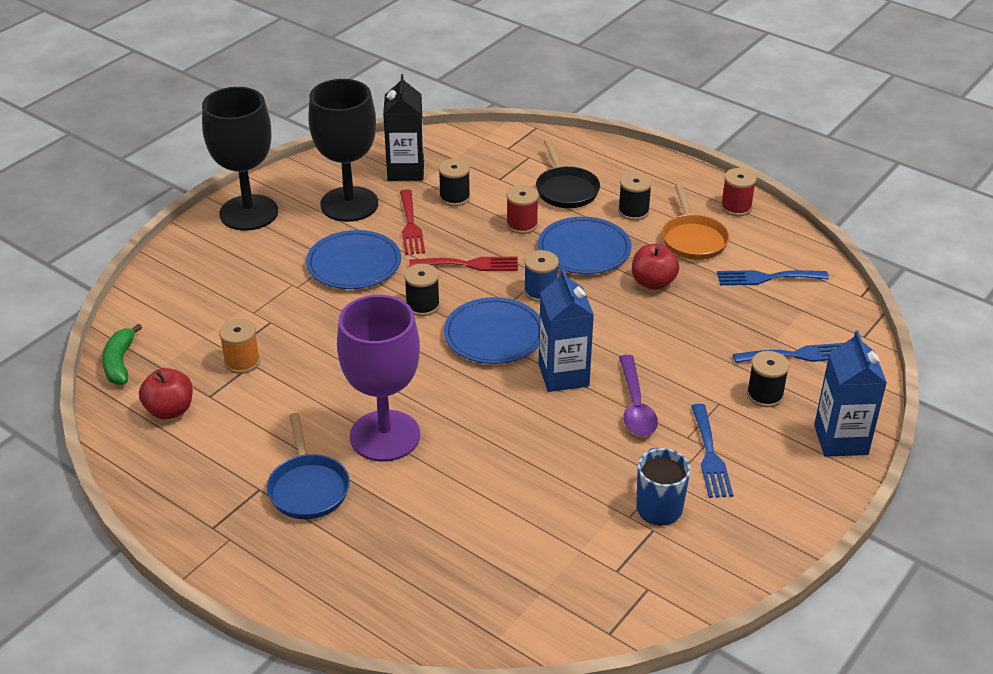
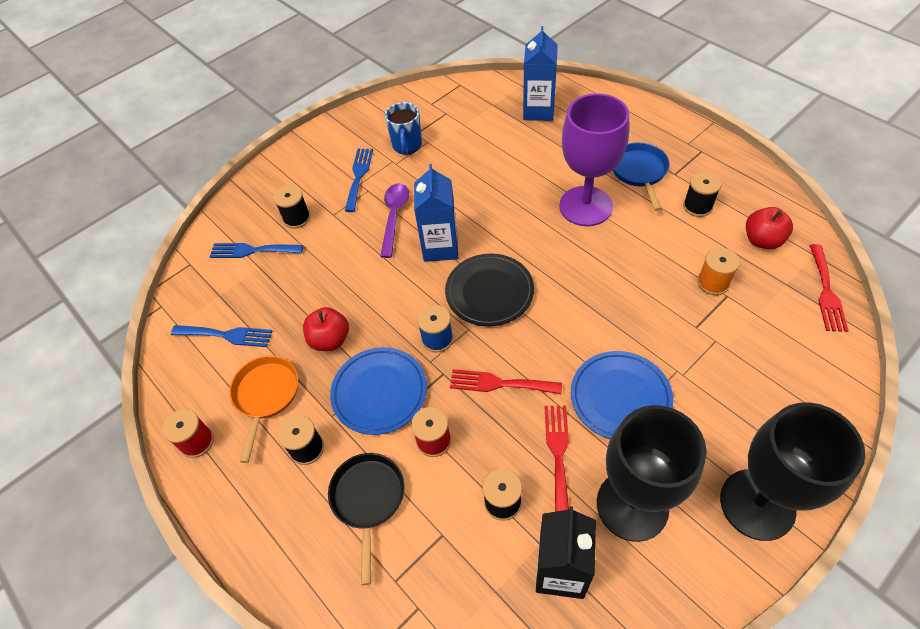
camera: 165 degrees left, 15 degrees up
green banana [102,324,142,385] -> red fork [809,244,849,332]
black spool [404,264,440,316] -> black spool moved to [683,172,722,217]
blue plate [444,297,540,364] -> black plate [445,254,534,326]
blue carton [814,330,887,457] -> blue carton moved to [523,26,558,121]

